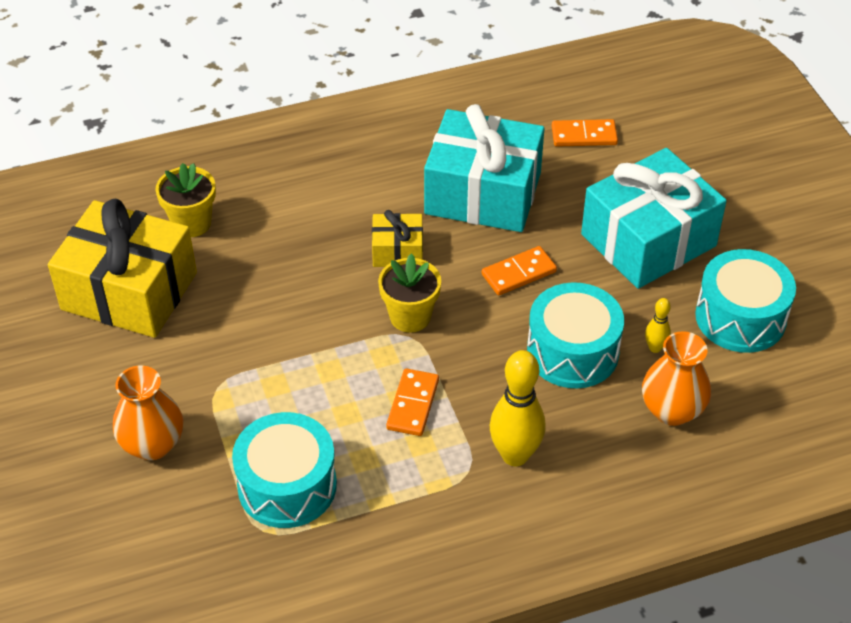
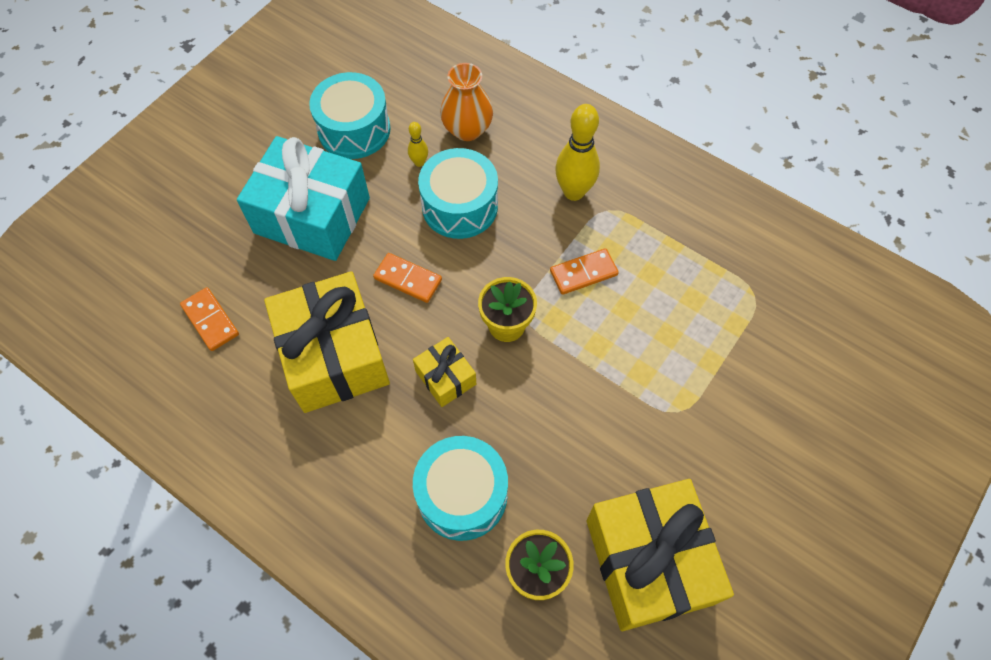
camera: 125 degrees left, 15 degrees up
orange vase [113,365,183,460] -> none
turquoise drum [232,412,337,528] -> turquoise drum moved to [413,436,508,541]
turquoise gift [424,104,545,232] -> yellow gift [264,271,390,413]

